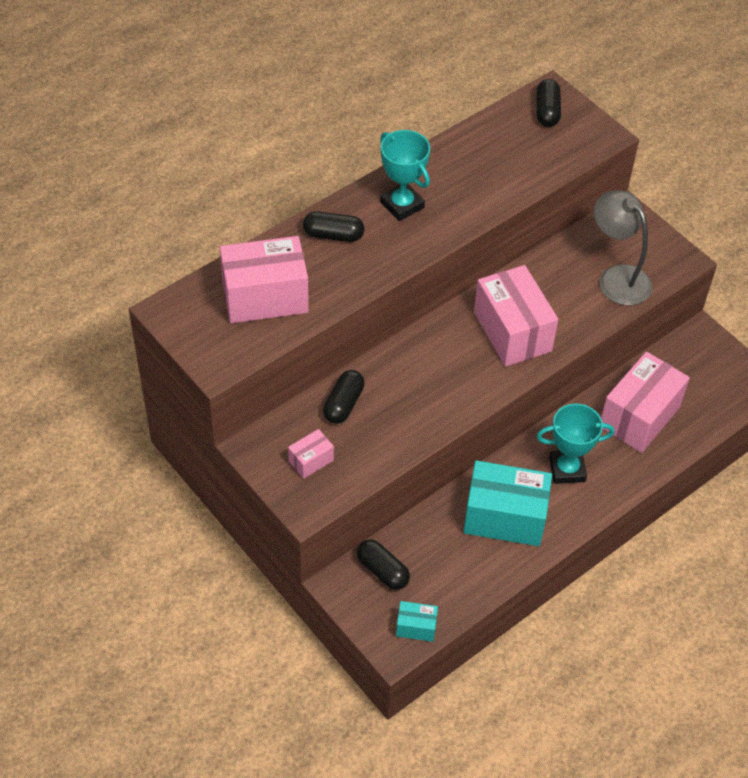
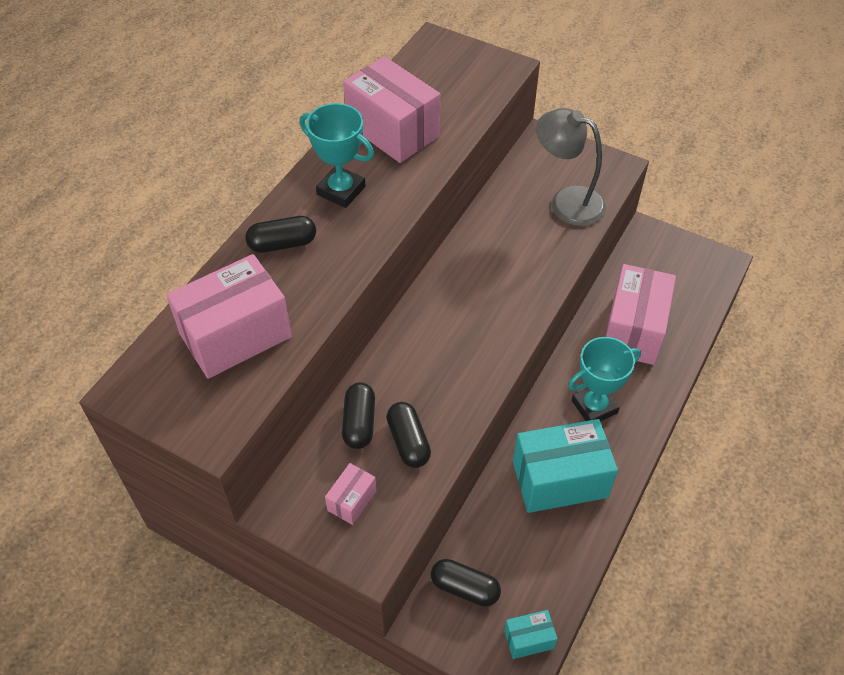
camera: 20 degrees left, 0 degrees up
pink box [474,265,558,367] -> pink box moved to [343,56,440,163]
black capsule [536,79,561,127] -> black capsule moved to [386,402,431,468]

